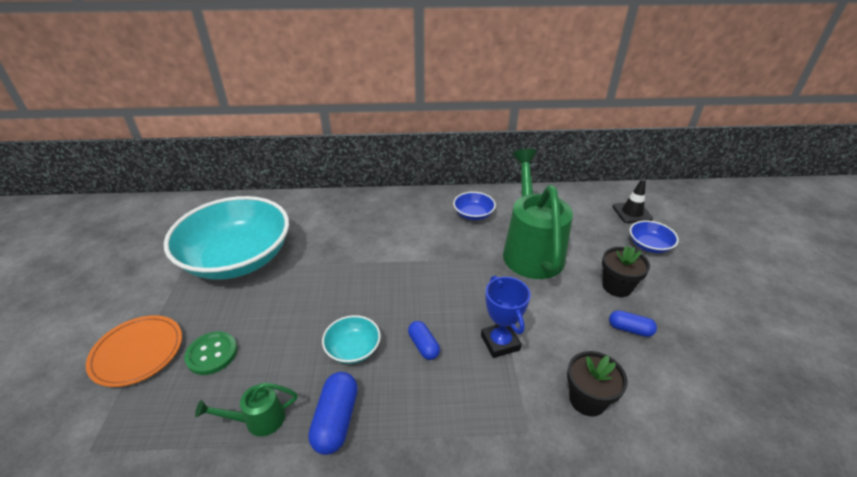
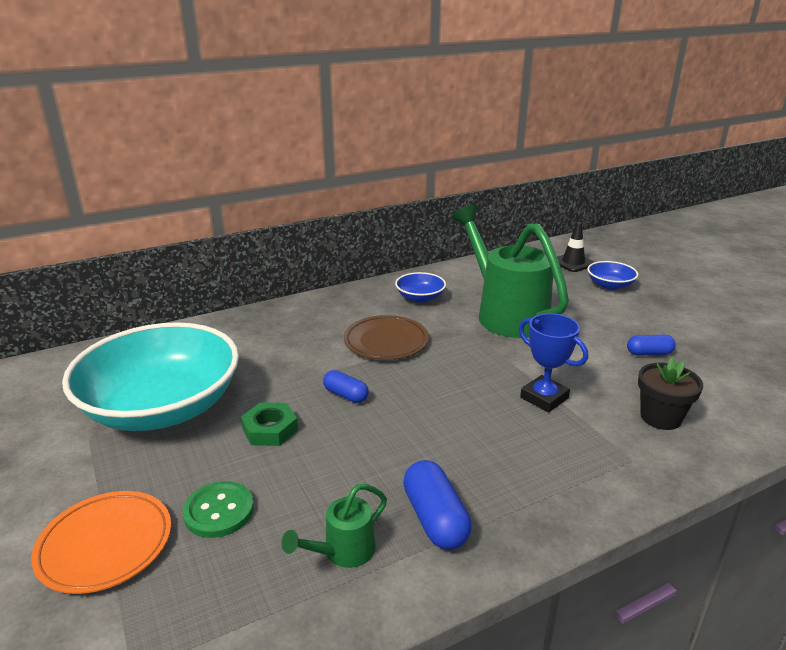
camera: 25 degrees left, 10 degrees down
turquoise bowl [322,315,381,364] -> none
blue capsule [408,321,440,360] -> blue capsule moved to [323,370,369,403]
black flower pot [602,246,650,297] -> none
none -> green nut [241,402,298,446]
none -> brown plate [344,315,429,360]

